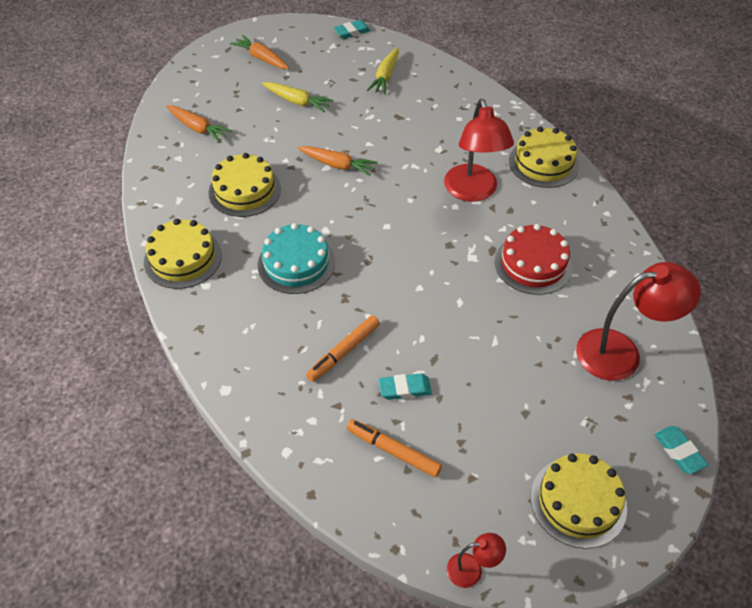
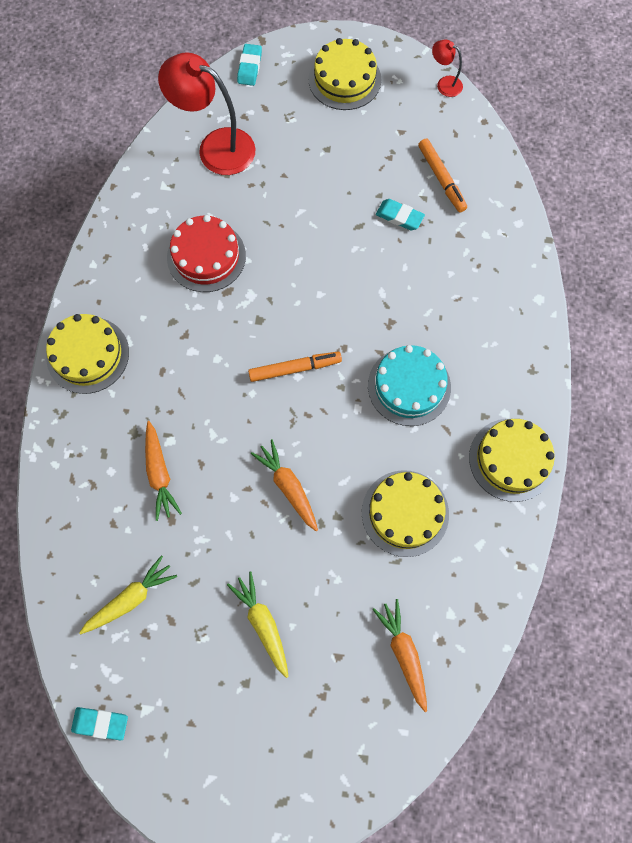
camera: 145 degrees left, 20 degrees up
orange carrot [230,35,289,69] -> orange carrot moved to [145,421,182,521]
orange marker [306,315,380,382] -> orange marker moved to [248,352,342,382]
red lamp [444,99,514,202] -> none

